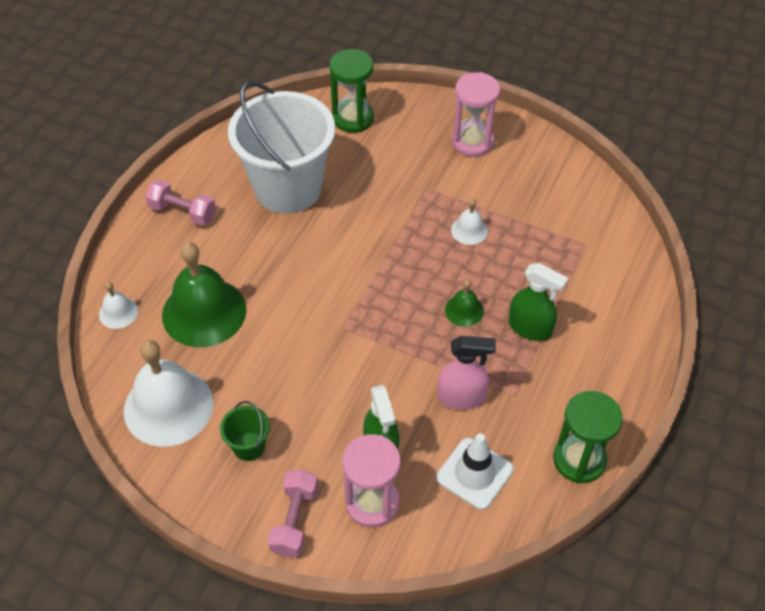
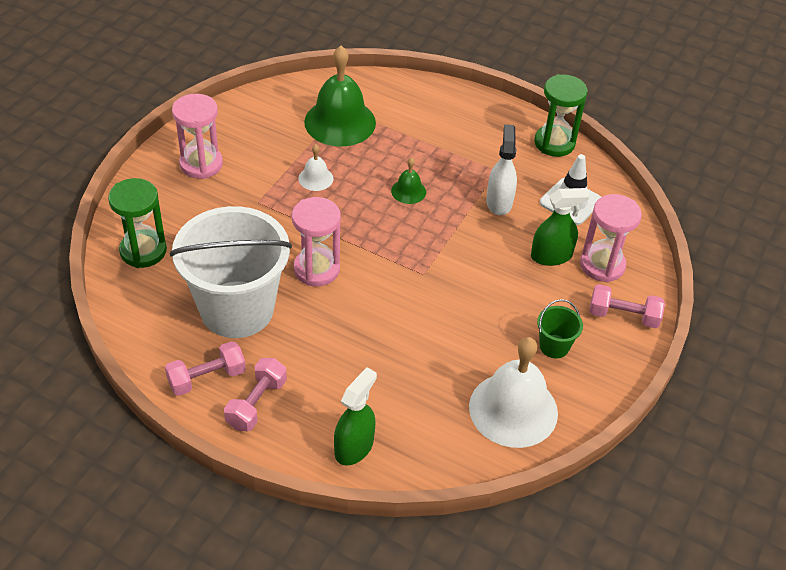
camera: 90 degrees left, 5 degrees down
white bell [99,281,138,329] -> none
green bell [162,242,246,347] -> green bell moved to [304,46,376,147]
pink spray bottle [437,336,496,410] -> white spray bottle [486,124,517,215]
green spray bottle [509,263,568,341] -> green spray bottle moved to [334,367,377,466]
none -> pink dumbbell [165,341,246,396]
none -> pink hourglass [292,197,341,286]

